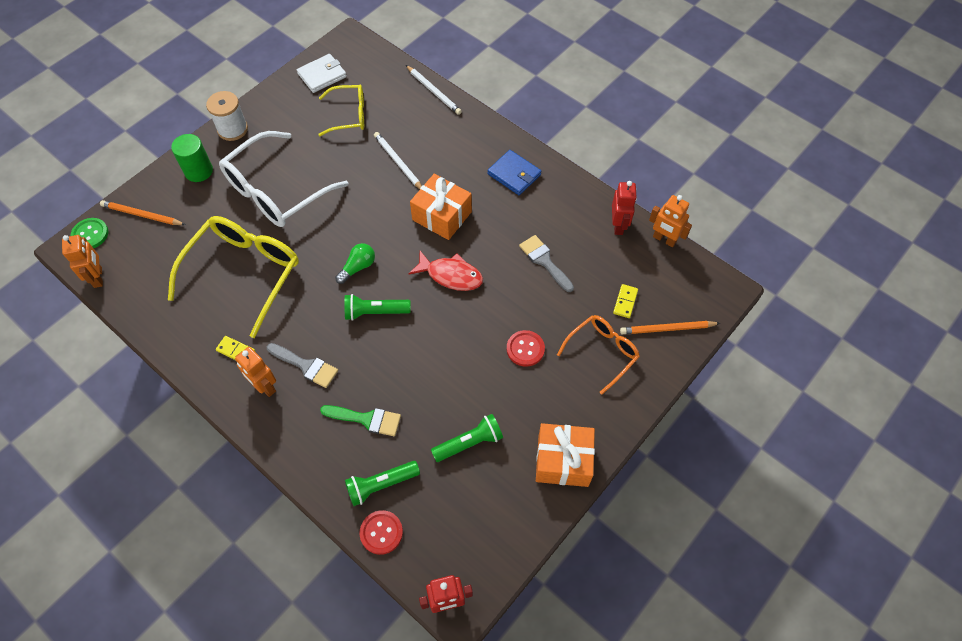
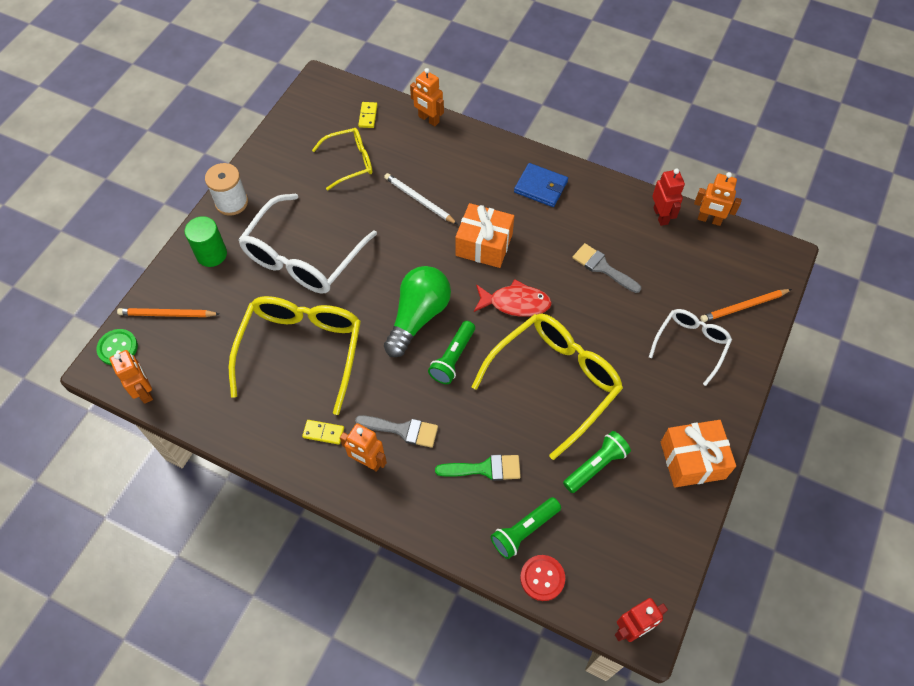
camera: 15 degrees left, 0 degrees up
white wallet [297,54,347,93] -> none
green light bulb [335,243,375,284] -> green light bulb [384,266,451,357], size x1.91
green flashlight [344,294,411,321] -> green flashlight turned 45 degrees counterclockwise [428,321,475,384]
white pencil [406,65,462,115] -> orange robot [410,68,444,126]
red button [507,330,545,367] -> none
orange glasses [557,315,640,394] -> white glasses [649,309,732,386]
yellow domino [613,284,638,318] -> yellow domino moved to [358,102,377,128]
none -> yellow glasses [471,313,623,460]

